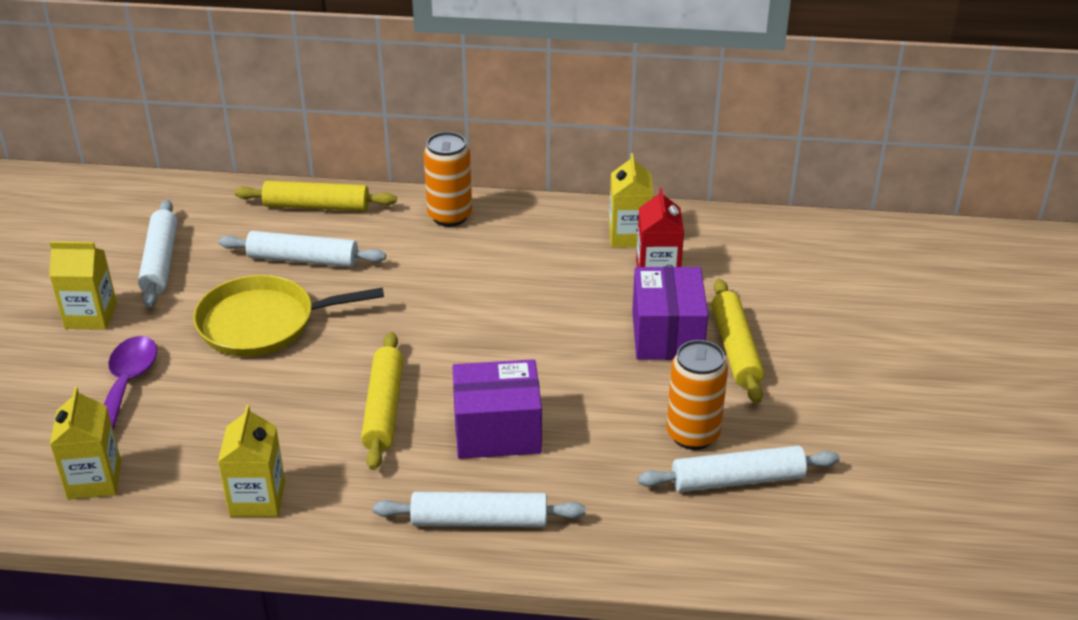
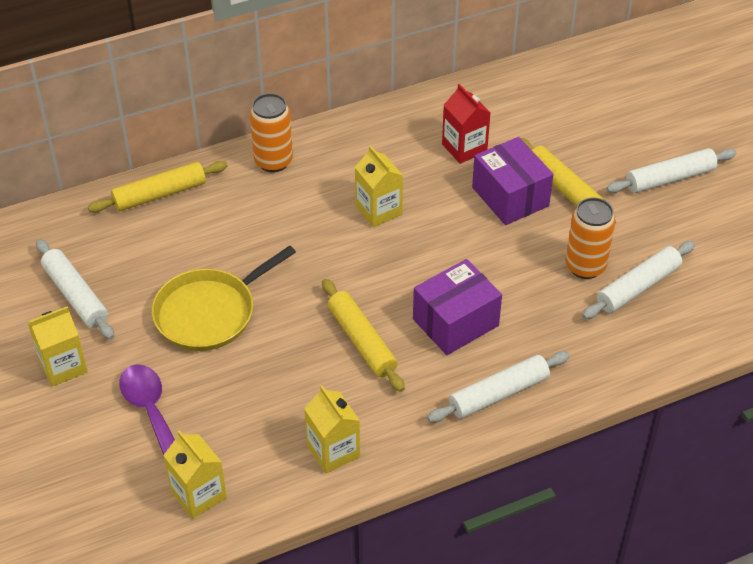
camera: 30 degrees left, 10 degrees up
white rolling pin [219,231,386,267] -> white rolling pin moved to [606,148,736,193]
yellow carton [609,153,654,248] -> yellow carton moved to [355,146,403,227]

